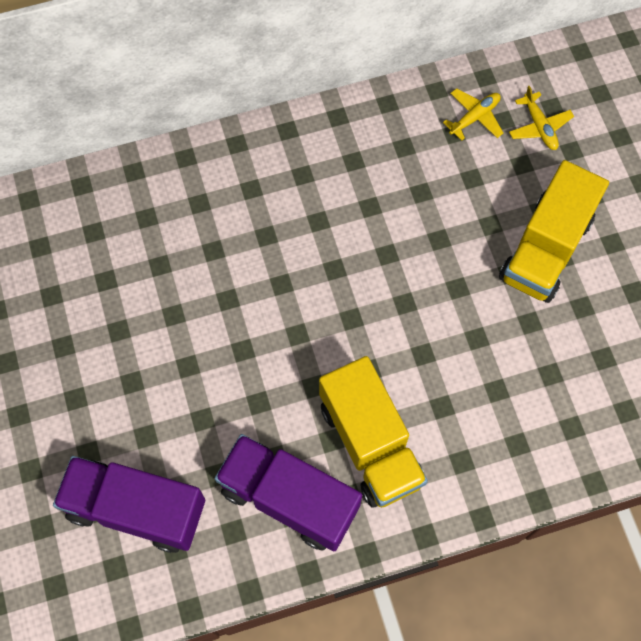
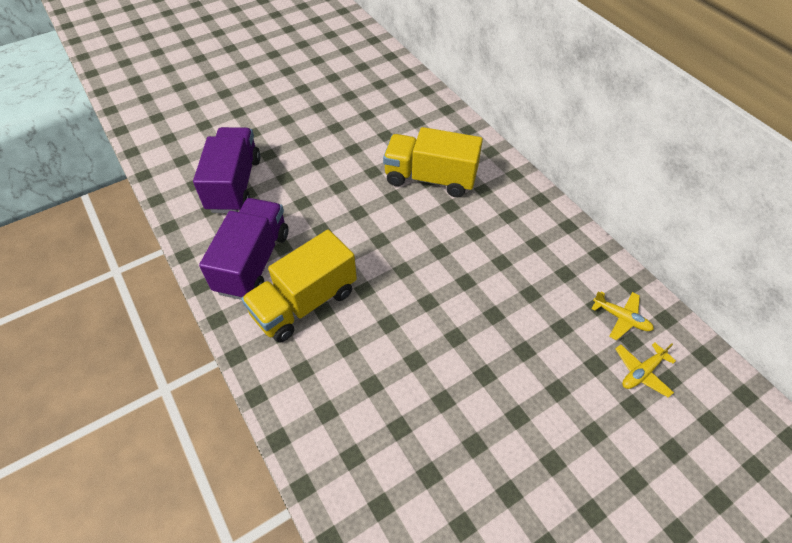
camera: 75 degrees right, 15 degrees down
yellow truck [499,160,609,303] -> yellow truck moved to [383,127,483,197]

